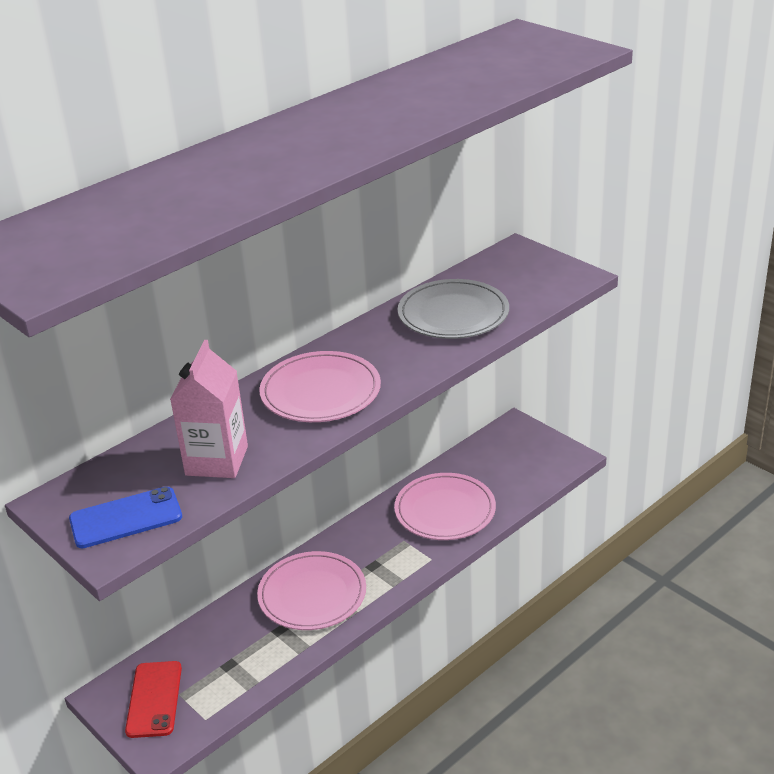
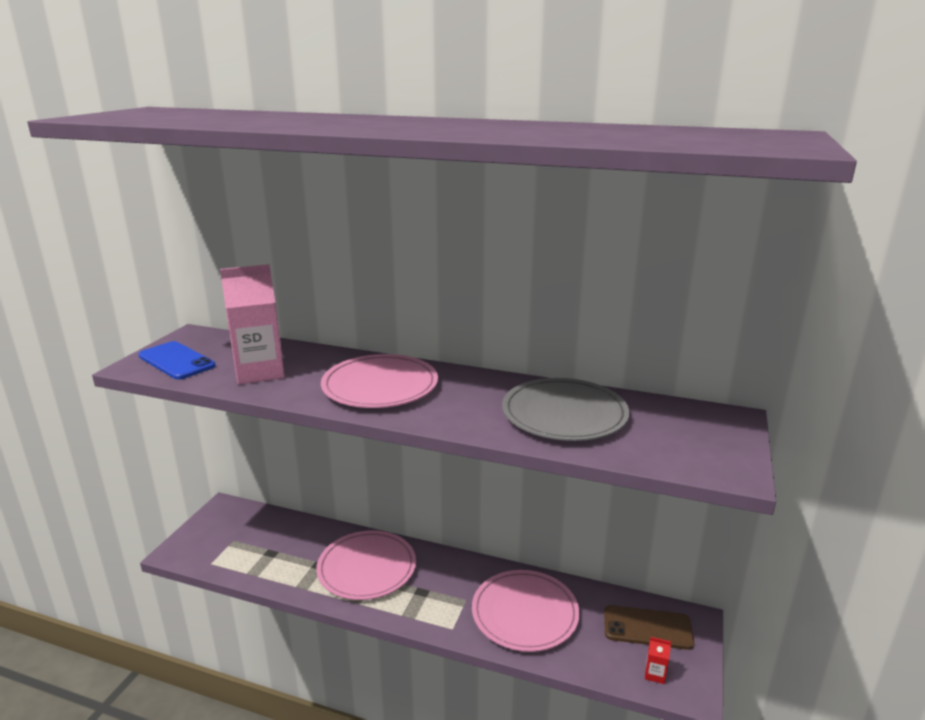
camera: 60 degrees right, 10 degrees down
red phone [125,661,182,738] -> none
none -> brown phone [604,605,694,650]
none -> red carton [645,637,671,684]

